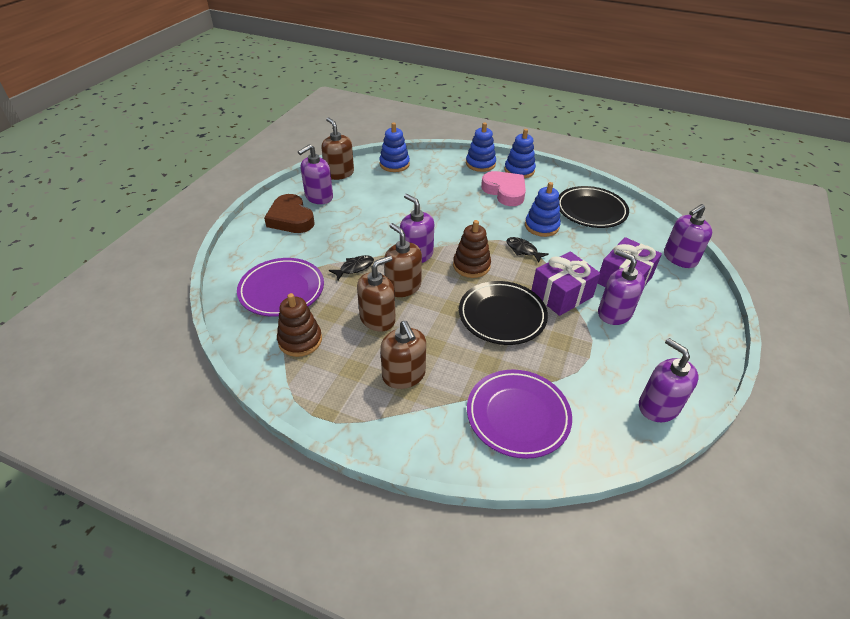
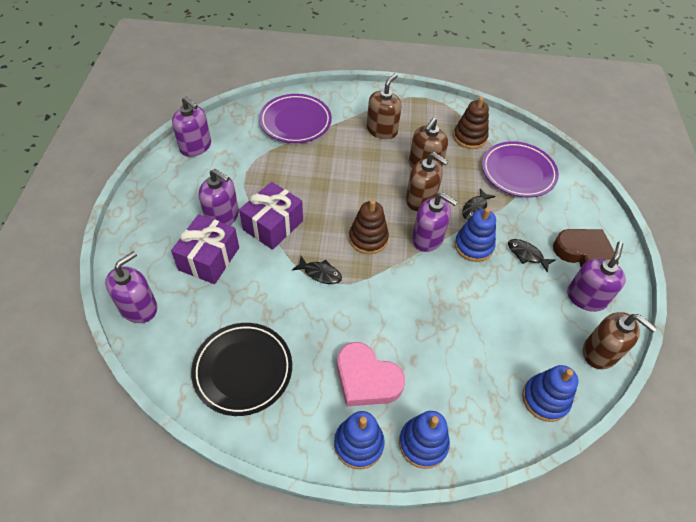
camera: 160 degrees right, 10 degrees up
brown soap dispenser [380,321,426,389] -> brown soap dispenser turned 75 degrees clockwise [367,73,402,139]
black plate [459,281,548,345] -> none
blue stacking toy [525,182,561,237] -> blue stacking toy moved to [455,208,496,262]
none -> black fish [508,239,556,273]

